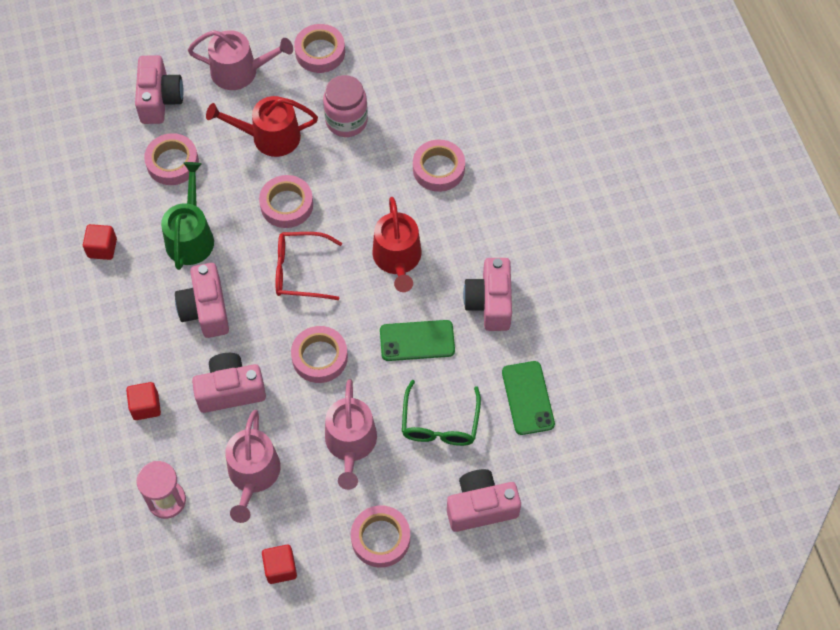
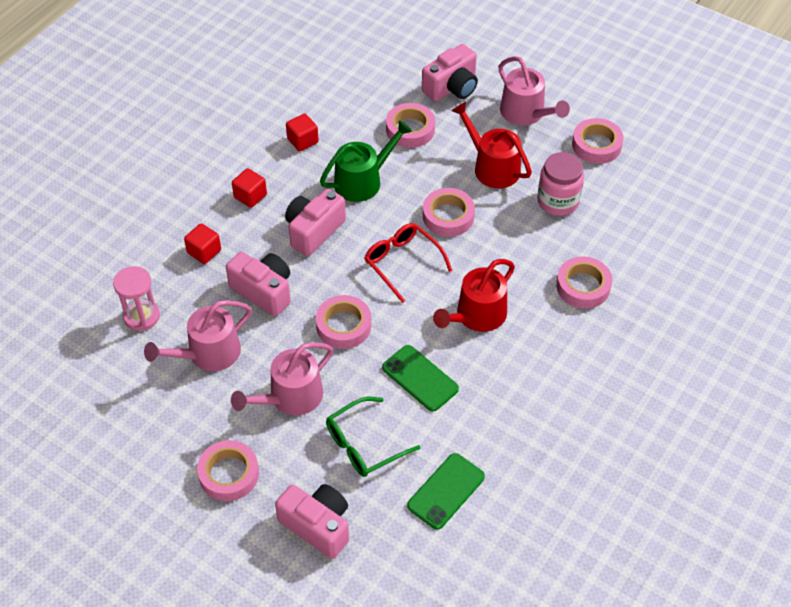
camera: 50 degrees right, 10 degrees down
red cube [262,545,297,584] -> red cube moved to [232,168,267,208]
pink camera [463,258,512,331] -> none

